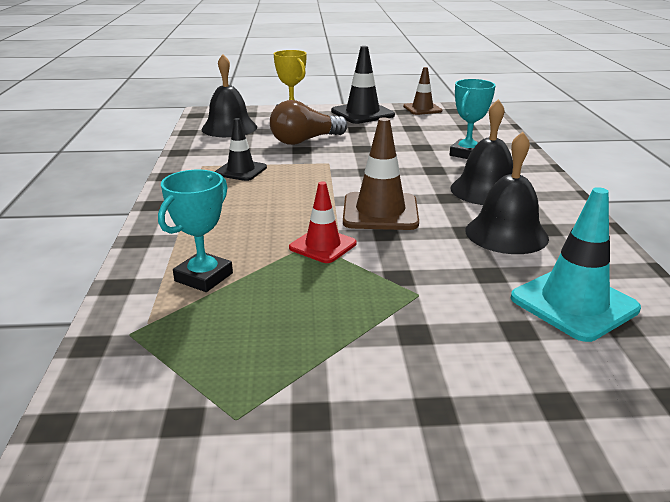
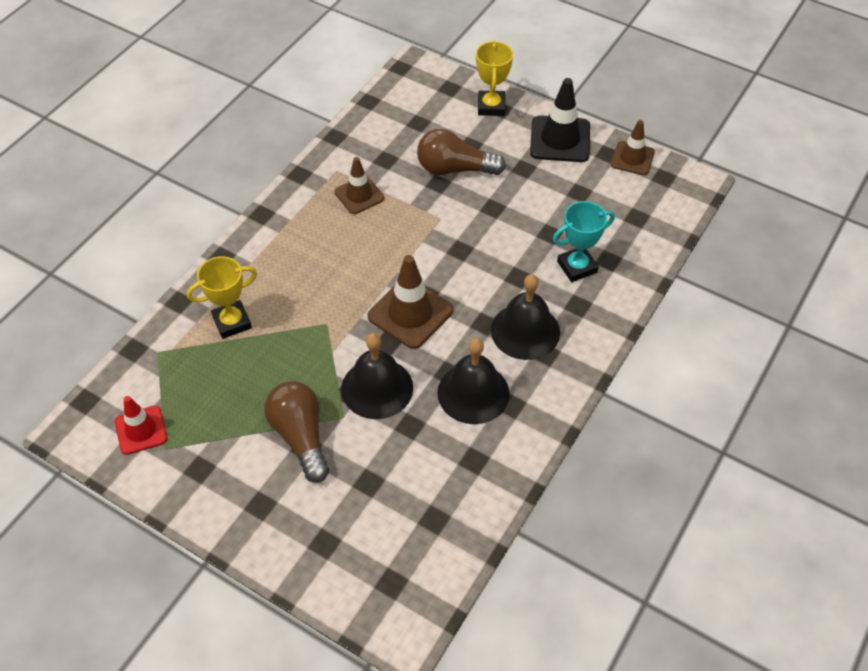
camera: 35 degrees right, 25 degrees up
turquoise trophy [158,170,233,292] -> yellow trophy [187,256,257,339]
black bell [201,54,257,137] -> black bell moved to [341,333,413,419]
black traffic cone [215,118,267,181] -> brown traffic cone [334,157,384,214]
red traffic cone [289,181,356,263] -> red traffic cone moved to [115,396,167,455]
turquoise traffic cone [511,187,641,342] -> none
none -> brown light bulb [264,381,329,483]

